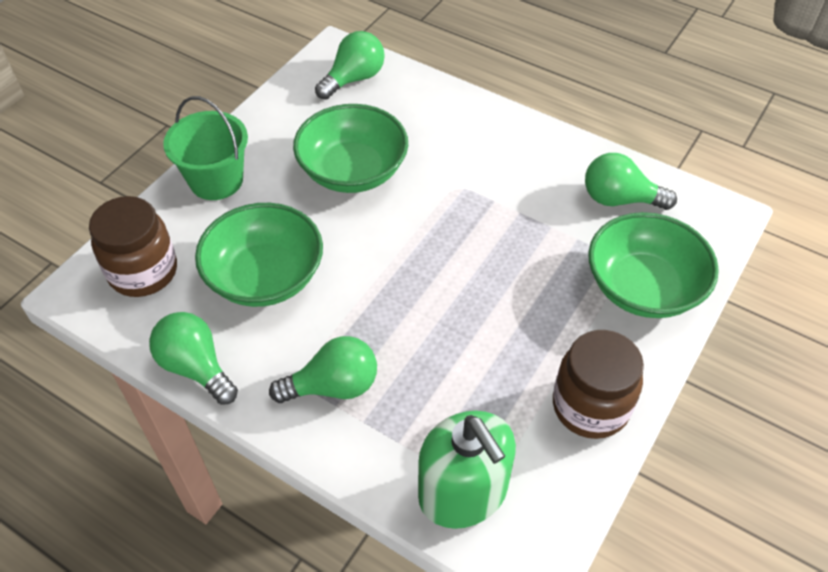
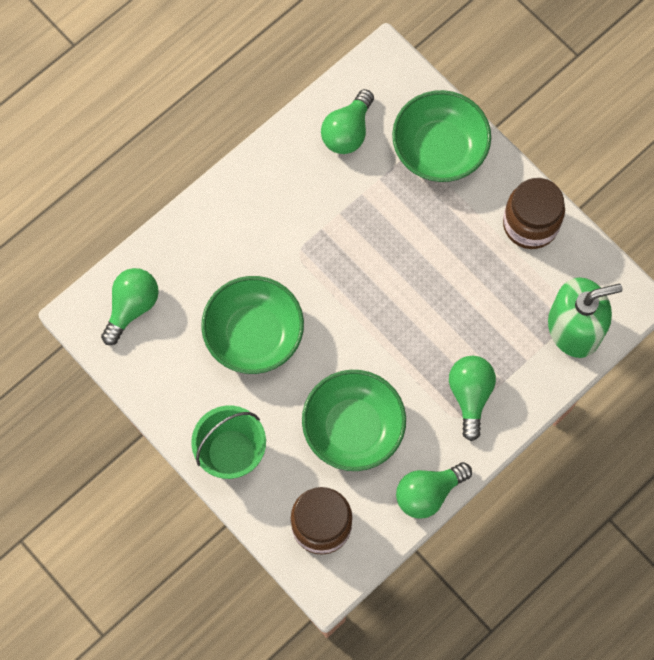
camera: 75 degrees left, 20 degrees up
green light bulb [315,31,385,100] -> green light bulb turned 60 degrees clockwise [101,268,159,345]

